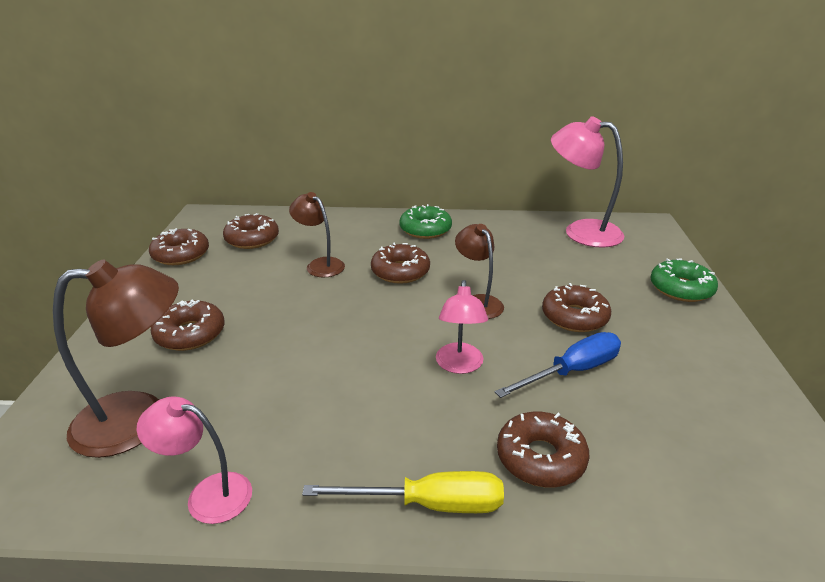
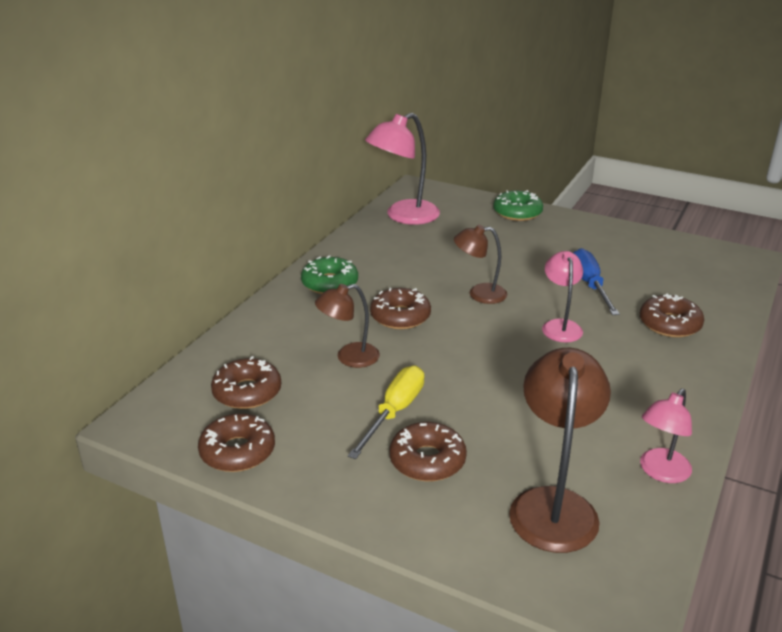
camera: 65 degrees left, 0 degrees up
yellow screwdriver [302,471,504,513] -> yellow screwdriver moved to [348,365,425,459]
pink lamp [436,280,488,374] -> pink lamp turned 120 degrees counterclockwise [542,251,583,342]
brown donut [542,283,611,332] -> none

